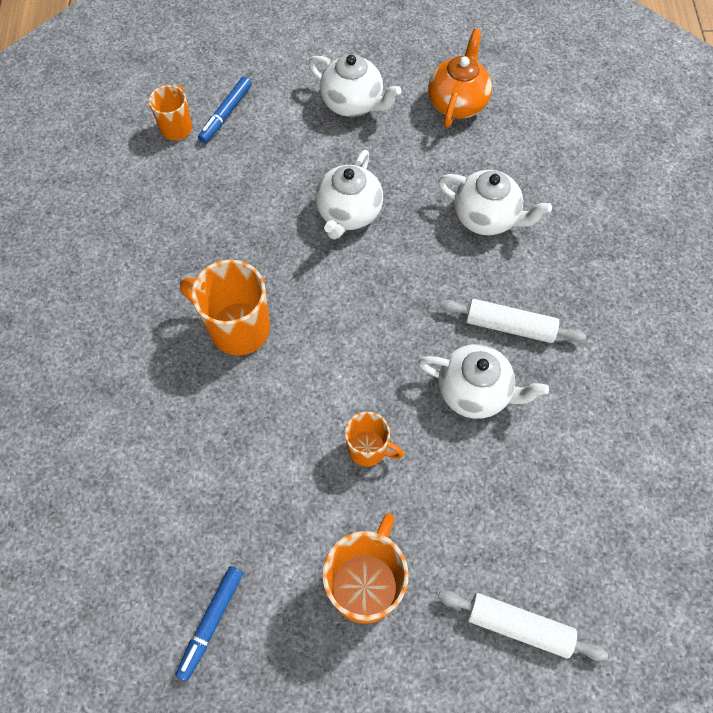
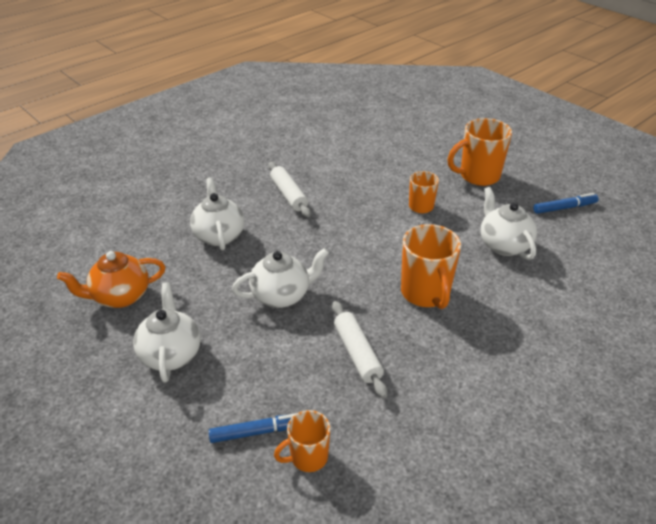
camera: 130 degrees left, 25 degrees down
white teapot [418,344,549,419] -> white teapot moved to [481,187,537,260]
white rolling pin [438,591,608,661] -> white rolling pin moved to [332,301,387,398]

